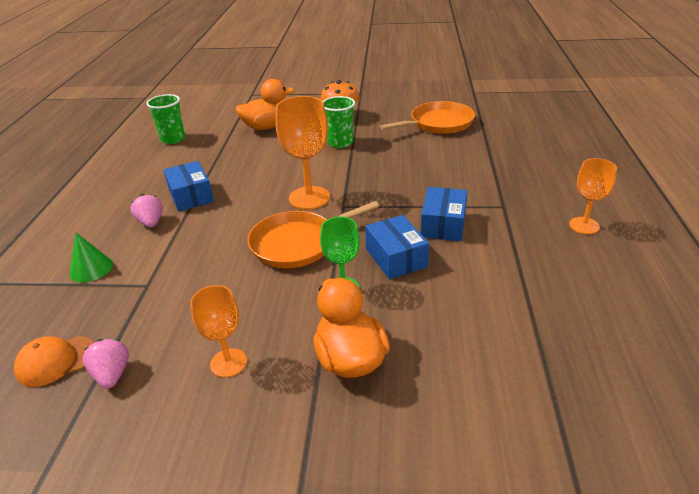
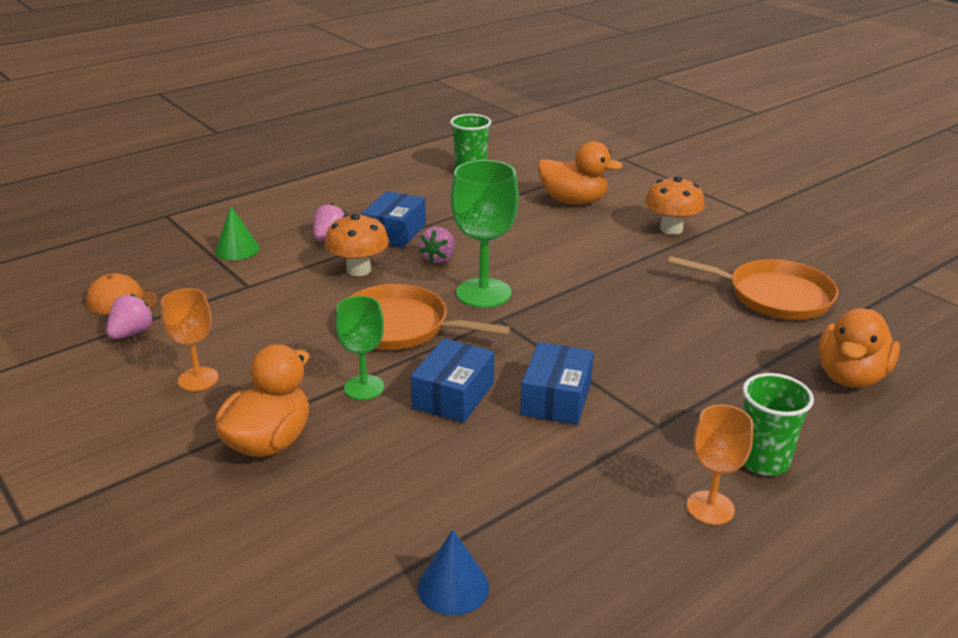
camera: 45 degrees right, 5 degrees down
orange goblet [275,96,330,210] -> green goblet [451,160,519,308]
green cup [323,96,355,148] -> green cup moved to [742,373,814,476]
blue box [421,187,467,241] -> blue box turned 45 degrees counterclockwise [521,342,594,425]
none -> orange mushroom [325,214,389,276]
none -> blue cone [418,530,489,616]
none -> pink strawberry [419,227,455,263]
none -> orange duck [818,308,900,388]

